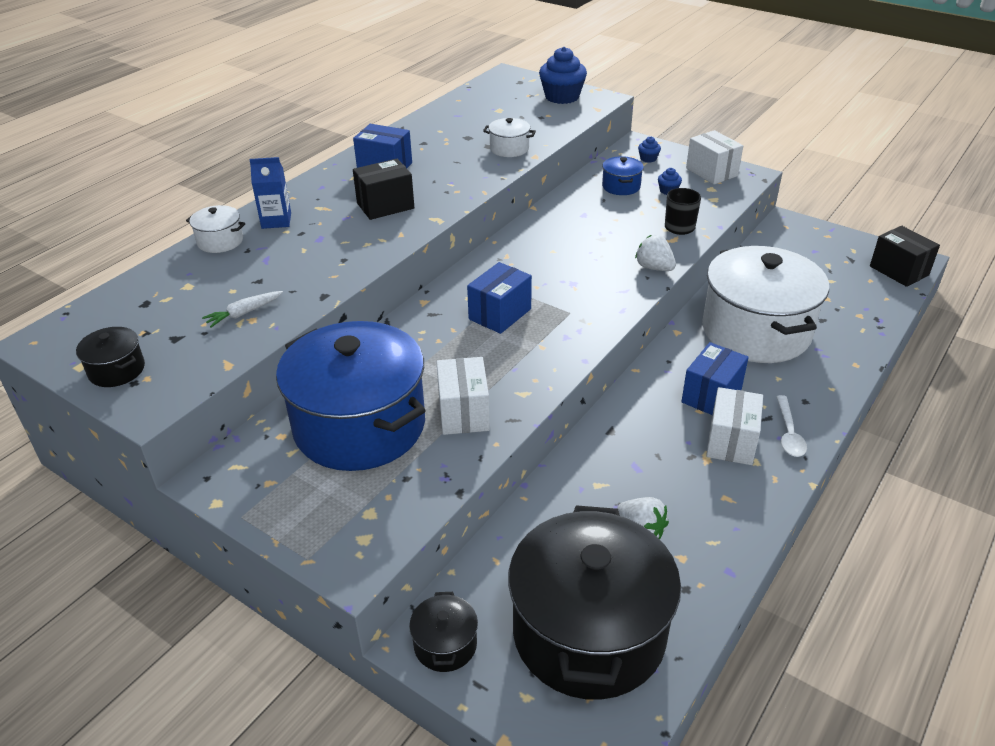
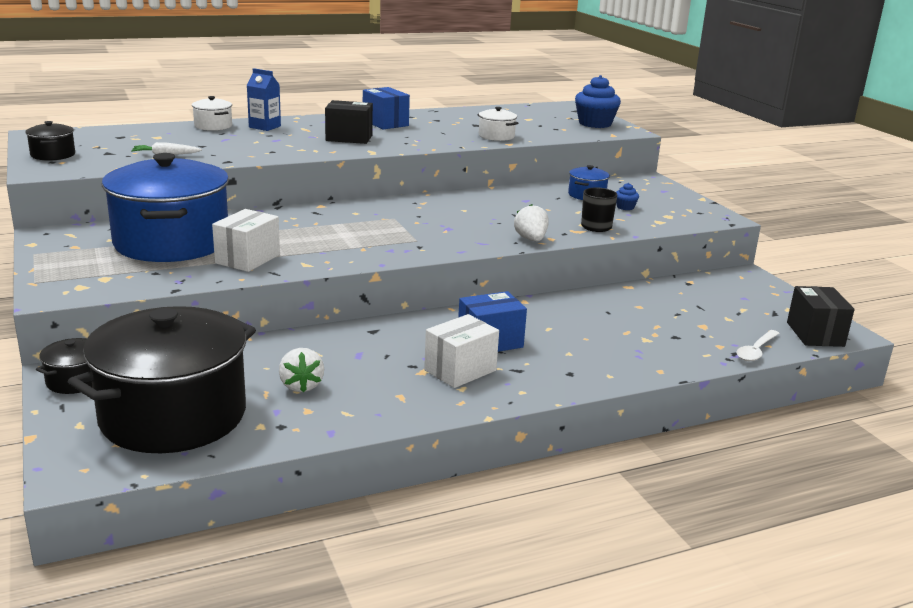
camera: 30 degrees right, 15 degrees down
blue box [467,262,532,334] -> none
blue cupcake [638,137,661,163] -> none
white box [686,130,743,184] -> none
white pot [702,246,829,363] -> none
white spoon [776,395,807,457] -> white spoon moved to [736,330,780,361]

